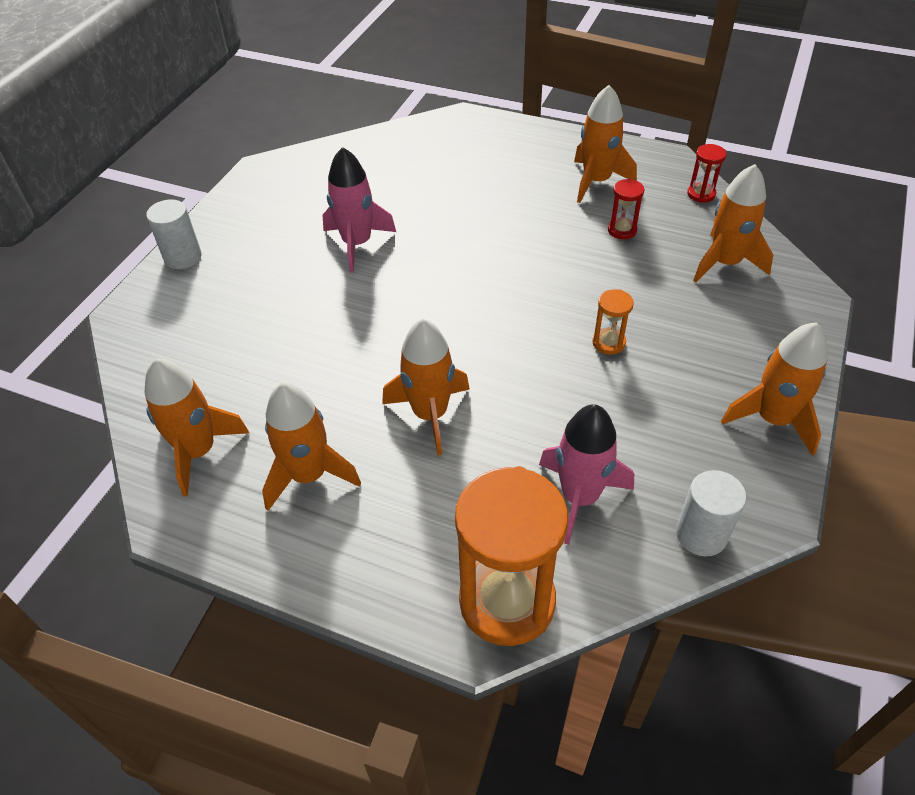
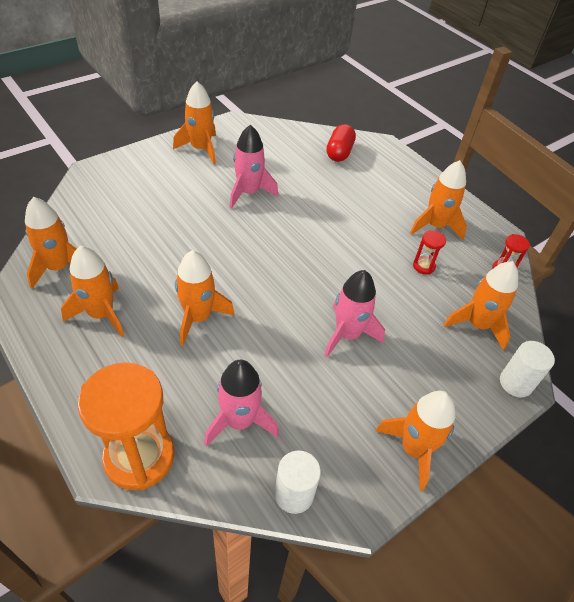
camera: 25 degrees right, 0 degrees up
white cylinder [146,199,202,269] -> white cylinder moved to [500,341,555,397]
orange hourglass [593,289,634,355] -> pink rocket [324,270,385,358]
none -> orange rocket [173,81,216,164]
none -> red capsule [326,124,356,162]

